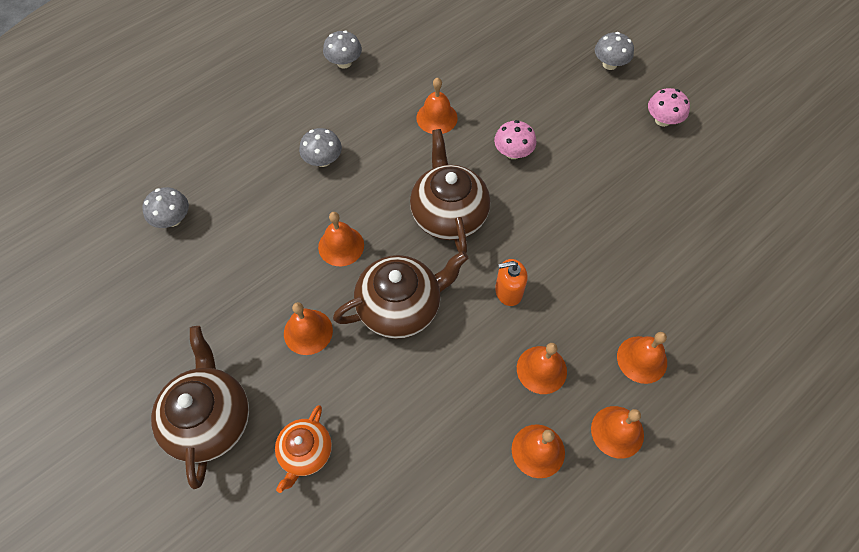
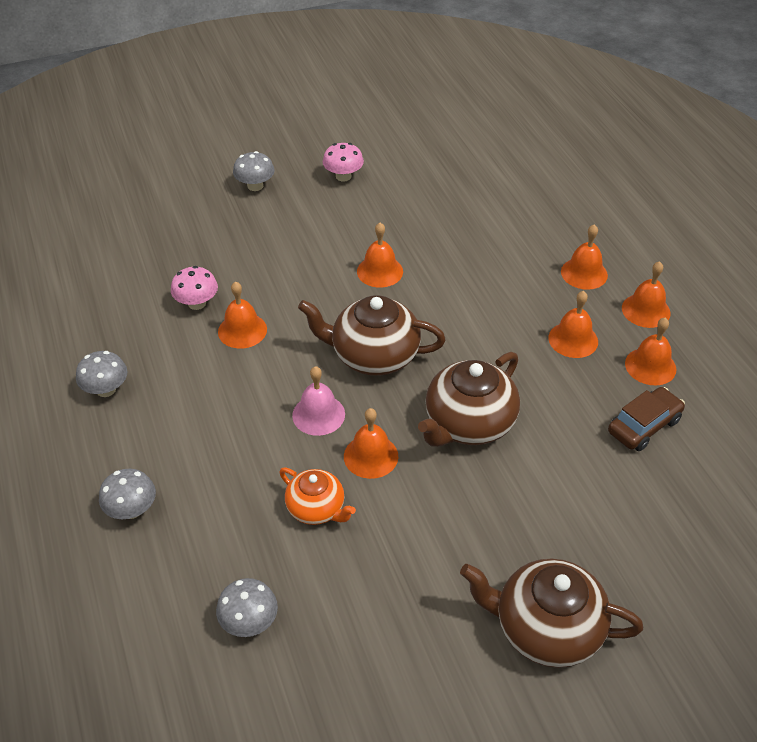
camera: 70 degrees left, 15 degrees down
orange teapot [275,405,332,493] -> orange teapot moved to [279,467,356,525]
orange bell [284,302,333,355] -> orange bell moved to [357,223,403,288]
grey mushroom [299,128,342,167] -> grey mushroom moved to [99,469,156,519]
brown teapot [333,251,468,339] -> brown teapot turned 135 degrees counterclockwise [418,352,520,447]
pink mushroom [494,120,536,159] -> pink mushroom moved to [171,266,218,310]
orange soap dispenser [495,259,528,306] -> none
none -> pink bell [292,366,345,436]
none -> brown car [608,387,685,451]

